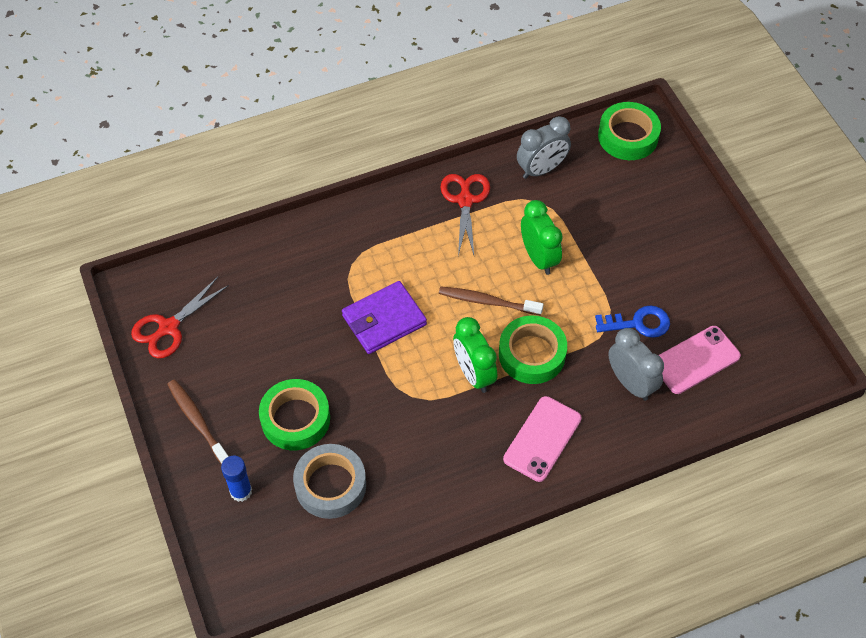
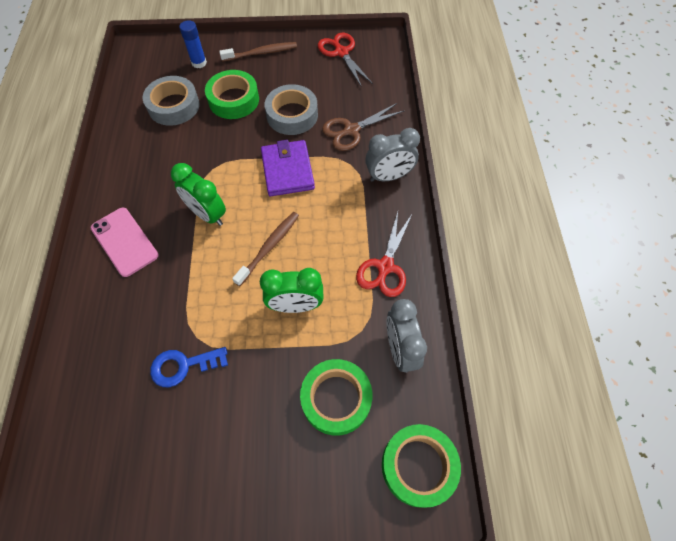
camera: 110 degrees right, 5 degrees up
red scissors [440,174,490,256] -> red scissors turned 90 degrees clockwise [356,212,412,297]
green clock [453,317,497,393] -> green clock turned 135 degrees counterclockwise [171,163,226,226]
green tape [499,315,567,384] -> green tape moved to [300,359,372,436]
blue key [595,305,670,338] -> blue key turned 60 degrees clockwise [150,347,228,387]
grey clock [608,328,664,401] -> grey clock moved to [365,128,420,182]
pink phone [658,326,741,394] -> none
none -> grey tape [265,84,318,135]
none -> brown scissors [322,103,405,151]

